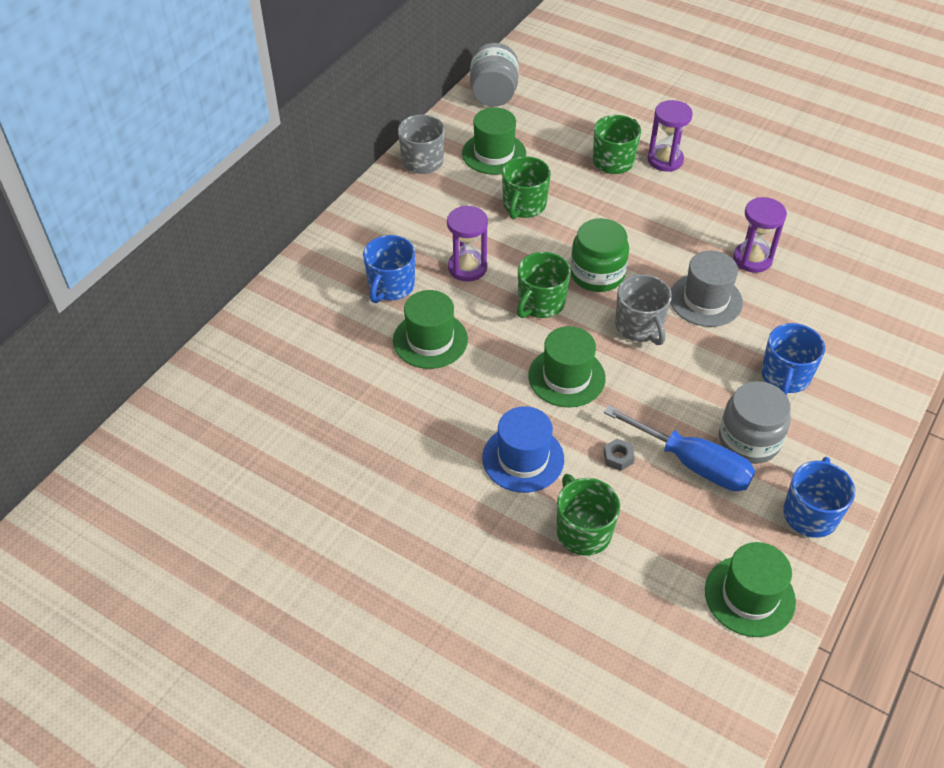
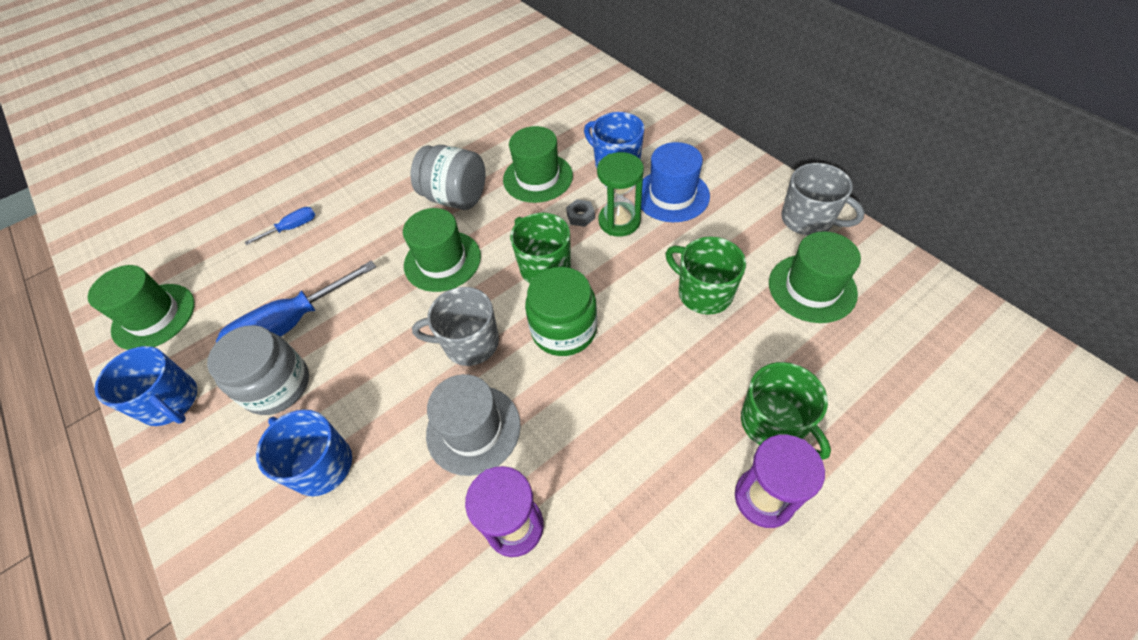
camera: 115 degrees right, 5 degrees up
purple hourglass [447,206,488,282] -> green hourglass [597,152,644,237]
grey jar [470,43,519,107] -> grey jar moved to [411,145,486,210]
blue hat [482,406,564,493] -> blue hat moved to [641,142,710,222]
green mug [557,474,620,556] -> blue screwdriver [245,207,315,245]
grey nut [604,439,635,471] -> grey nut moved to [566,199,595,227]

